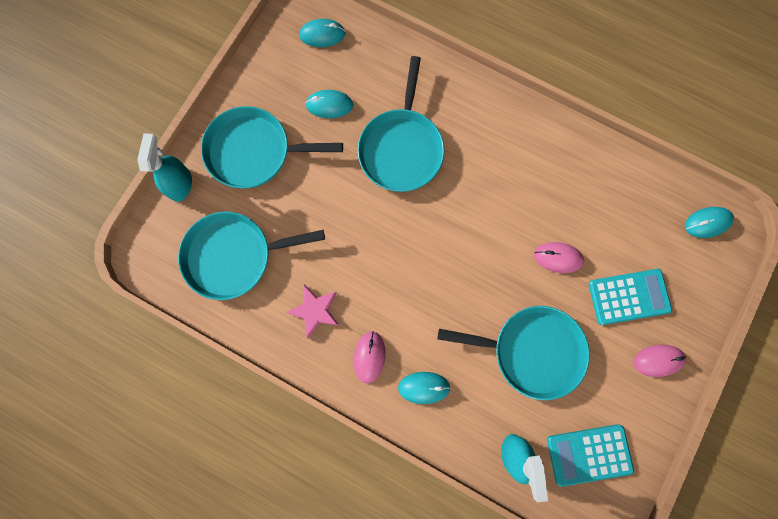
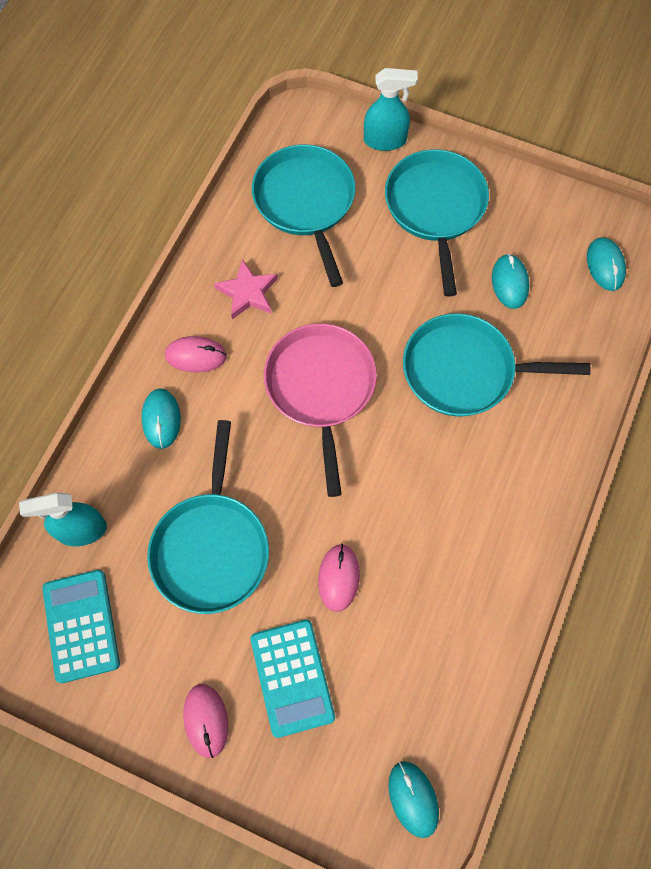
camera: 85 degrees right, 10 degrees down
none -> pink pan [264,323,377,497]

